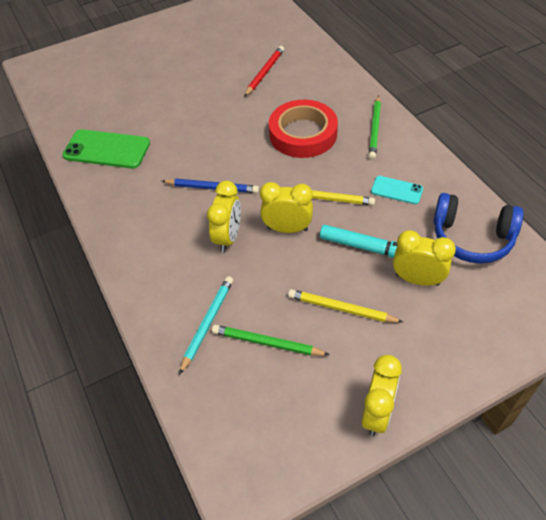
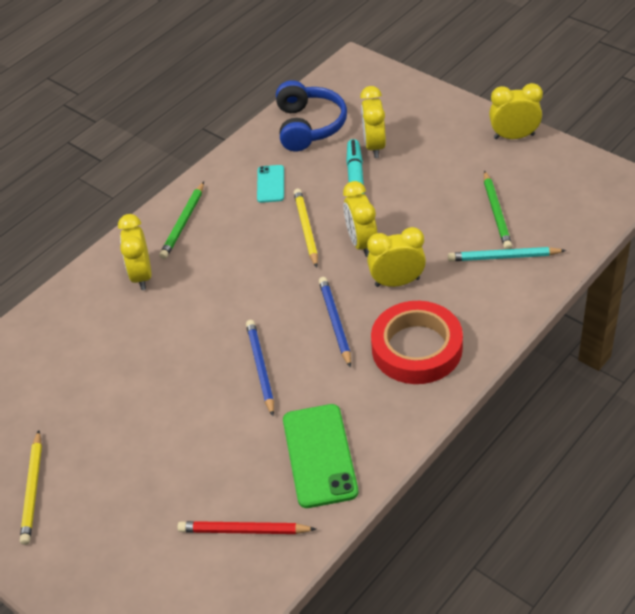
camera: 110 degrees left, 5 degrees down
red pencil [244,46,284,97] -> red pencil moved to [178,521,316,534]
red tape [269,100,338,158] -> red tape moved to [371,301,463,384]
yellow pencil [288,289,403,323] -> yellow pencil moved to [20,430,42,545]
green pencil [369,95,381,160] -> green pencil turned 120 degrees clockwise [159,182,204,259]
none -> yellow clock [118,214,151,290]
none -> blue pencil [246,320,274,416]

